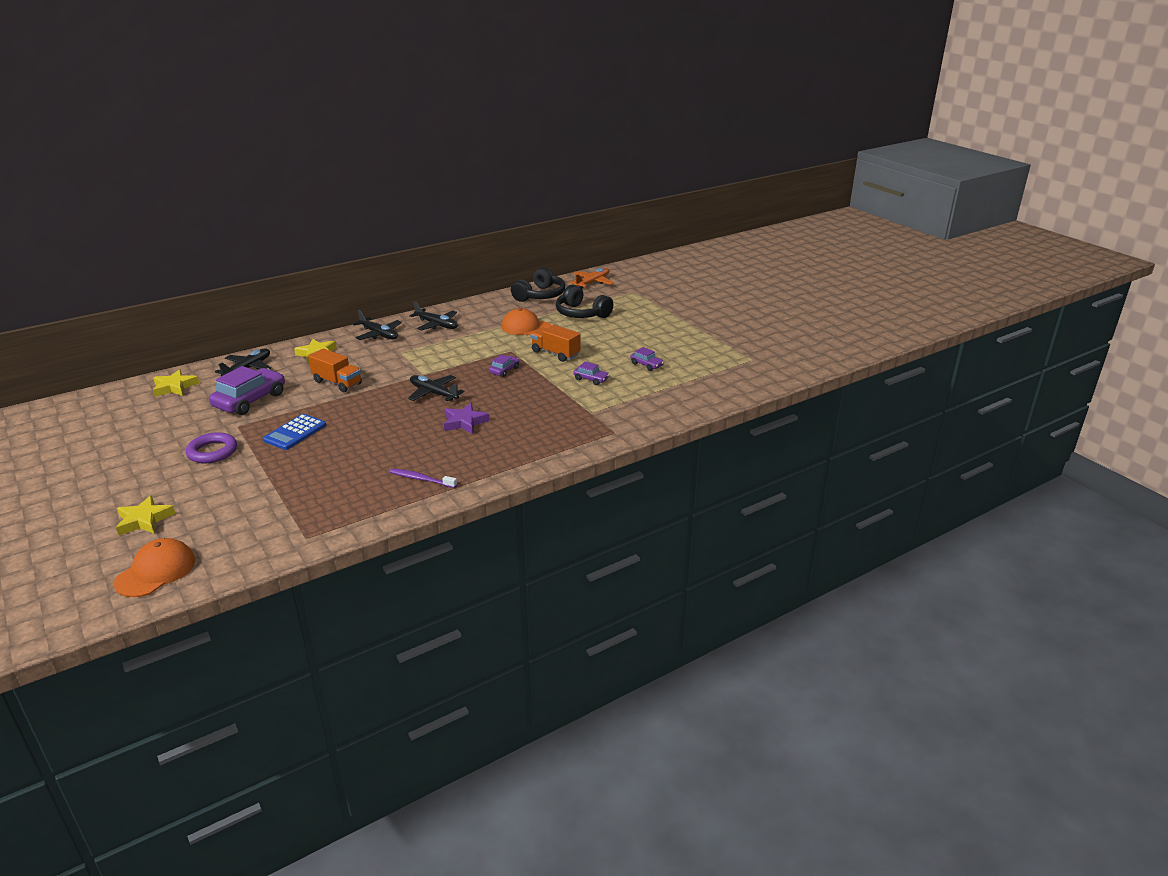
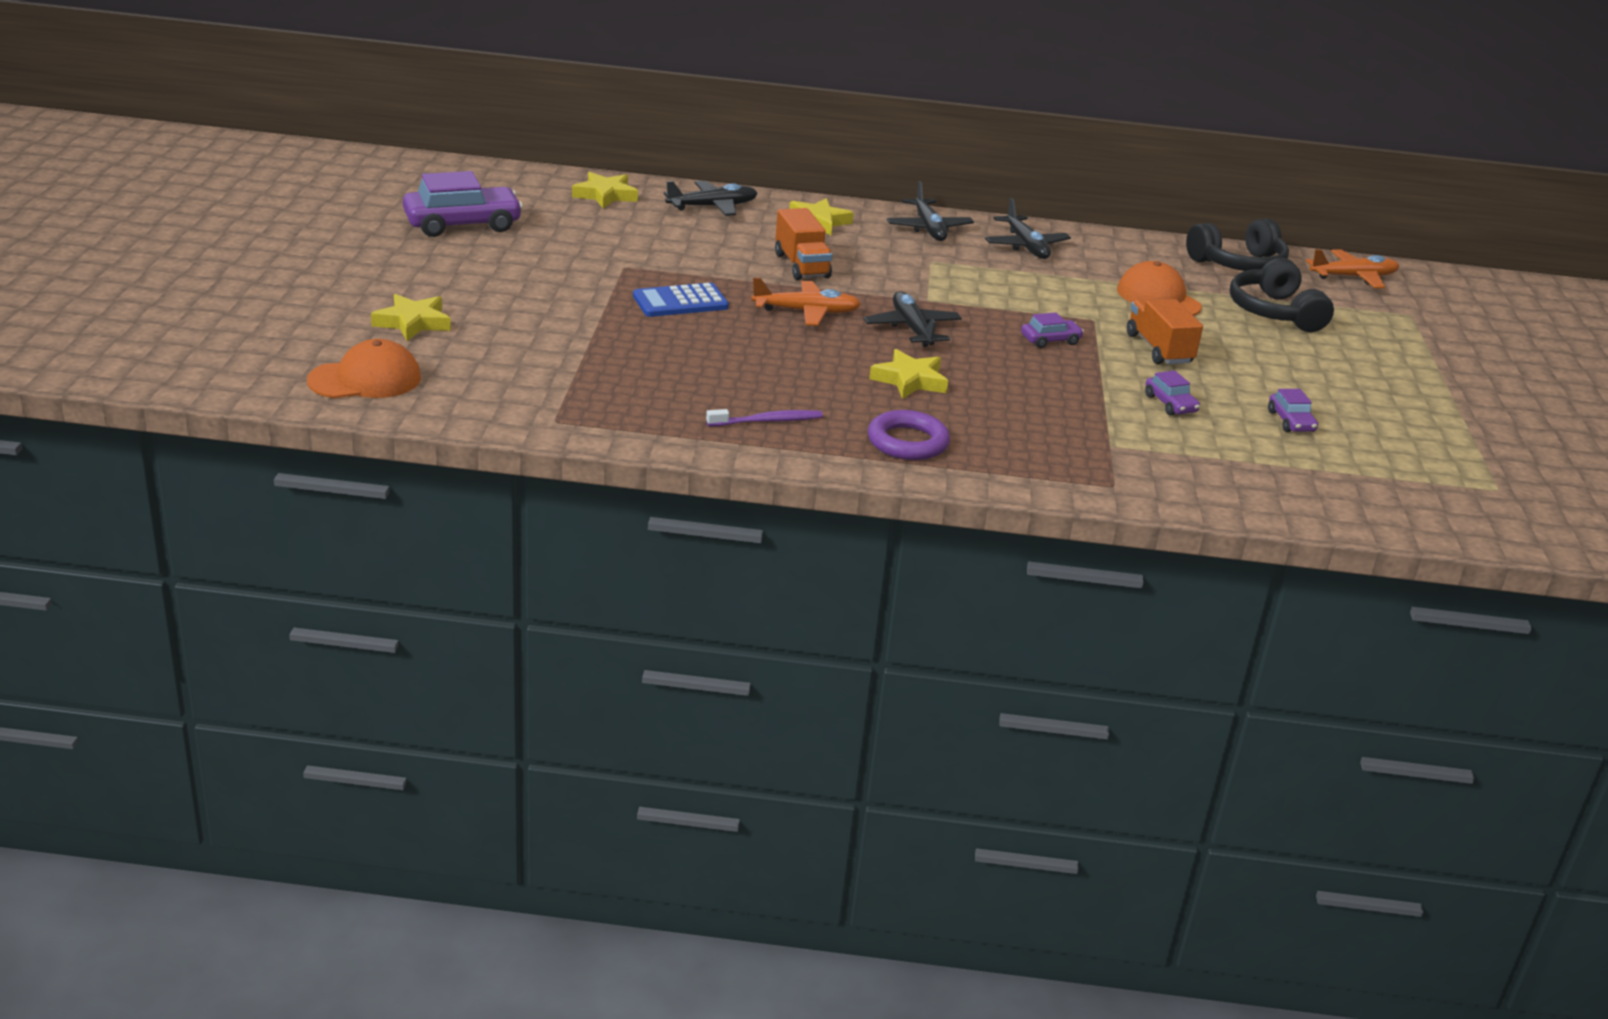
camera: 35 degrees right, 0 degrees up
purple ring [186,432,237,463] -> purple ring moved to [868,410,950,460]
purple car [209,366,285,415] -> purple car moved to [403,171,523,237]
purple toothbrush [390,468,457,488] -> purple toothbrush turned 105 degrees clockwise [706,409,823,426]
purple star [444,403,489,434] -> yellow star [869,349,948,399]
none -> orange plane [751,277,861,326]

